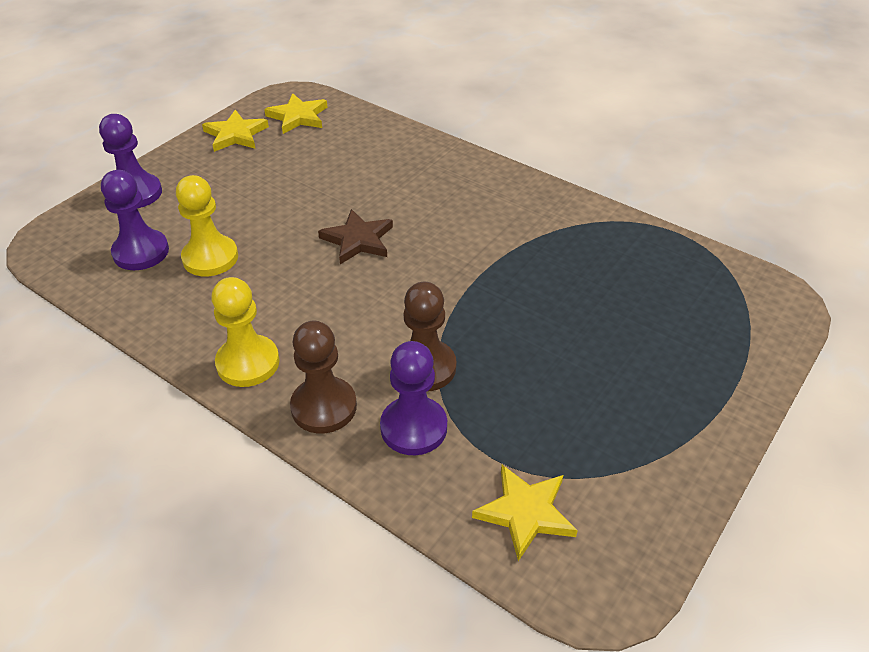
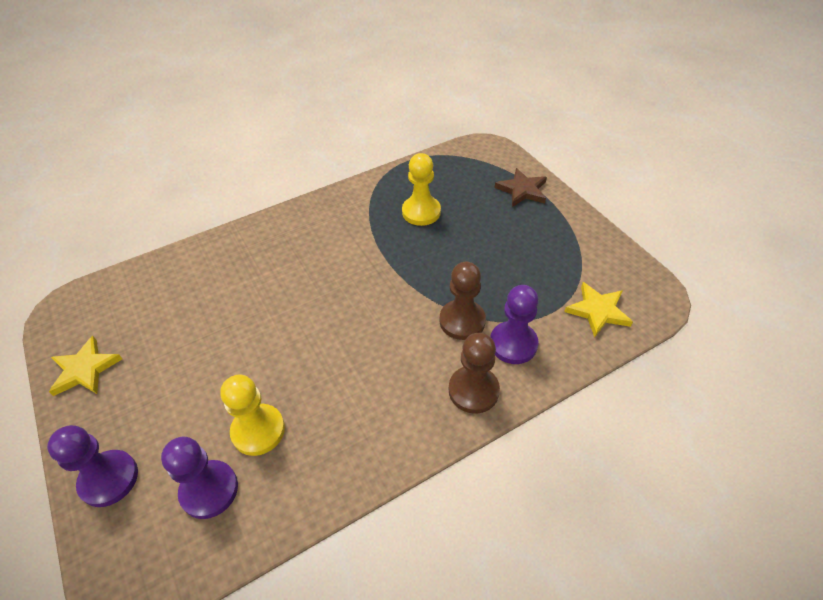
camera: 65 degrees left, 5 degrees up
yellow pawn [211,277,280,387] -> yellow pawn moved to [402,153,441,226]
yellow star [264,93,327,134] -> none
brown star [318,209,393,264] -> brown star moved to [495,168,547,207]

